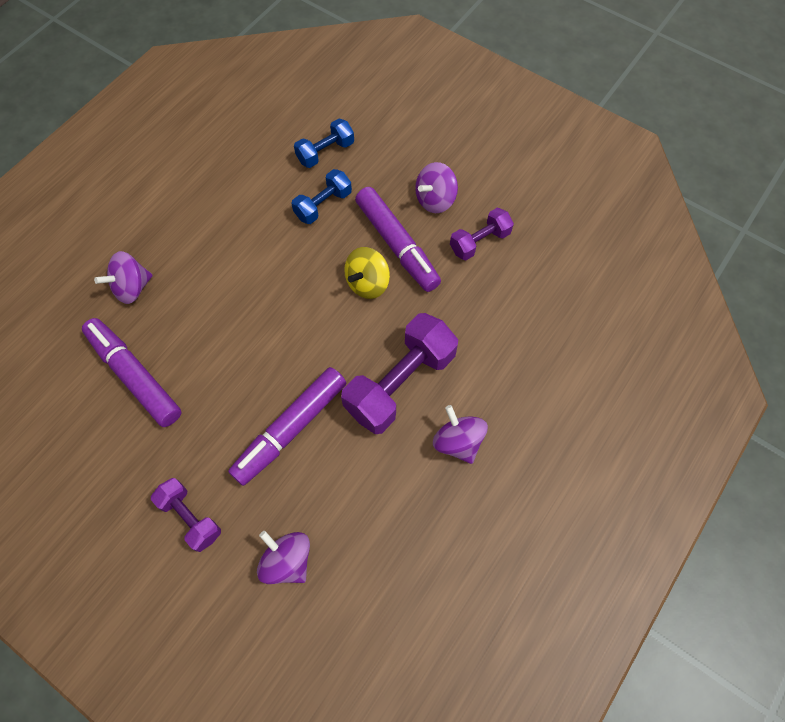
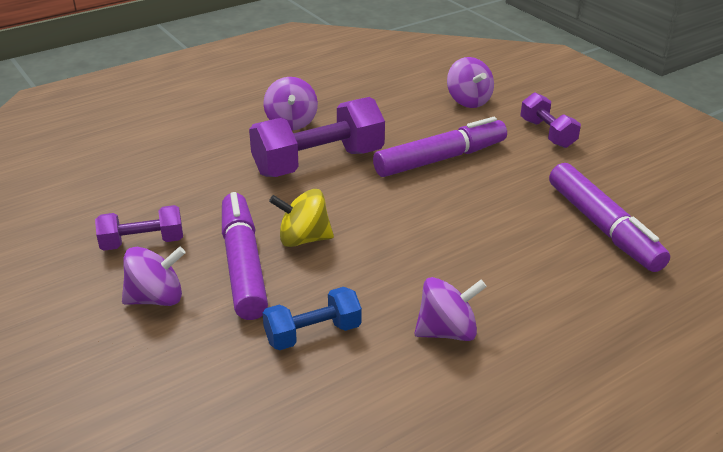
camera: 160 degrees left, 30 degrees down
purple spinning top [94,251,153,304] -> purple spinning top moved to [415,277,487,341]
blue dumbbell [294,119,354,168] -> none
yellow spinning top [344,247,390,299] -> yellow spinning top turned 150 degrees counterclockwise [269,189,334,247]

